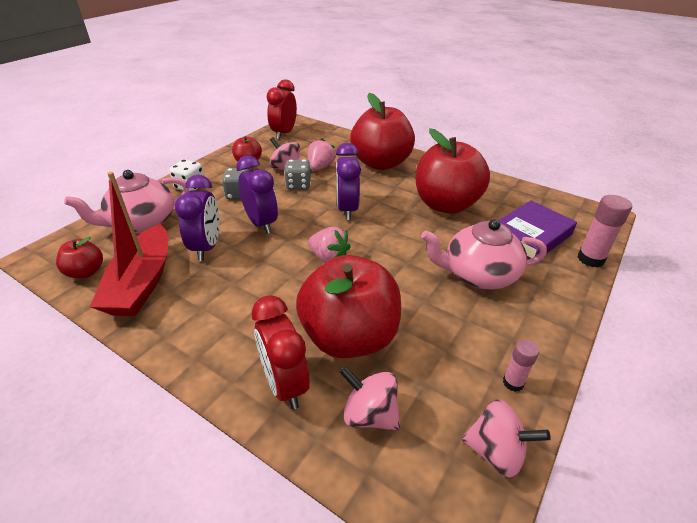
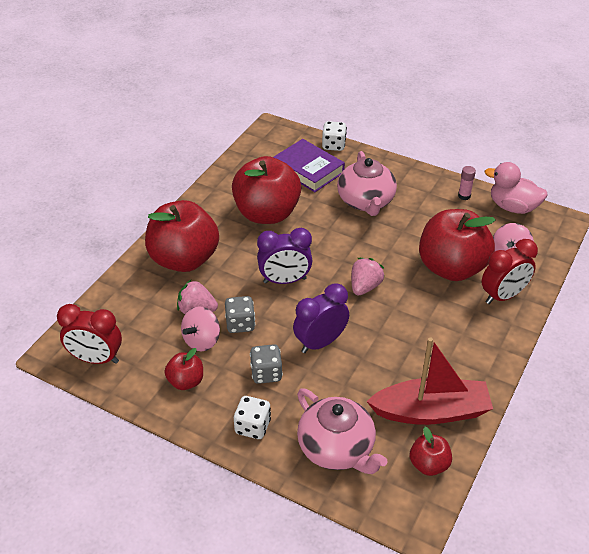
camera: 95 degrees left, 5 degrees up
purple clock [175,175,219,261] -> none
pink spinning top [461,399,551,477] -> pink duck [485,162,548,214]
pink glue stick [578,195,632,268] -> white dice [322,121,347,151]

